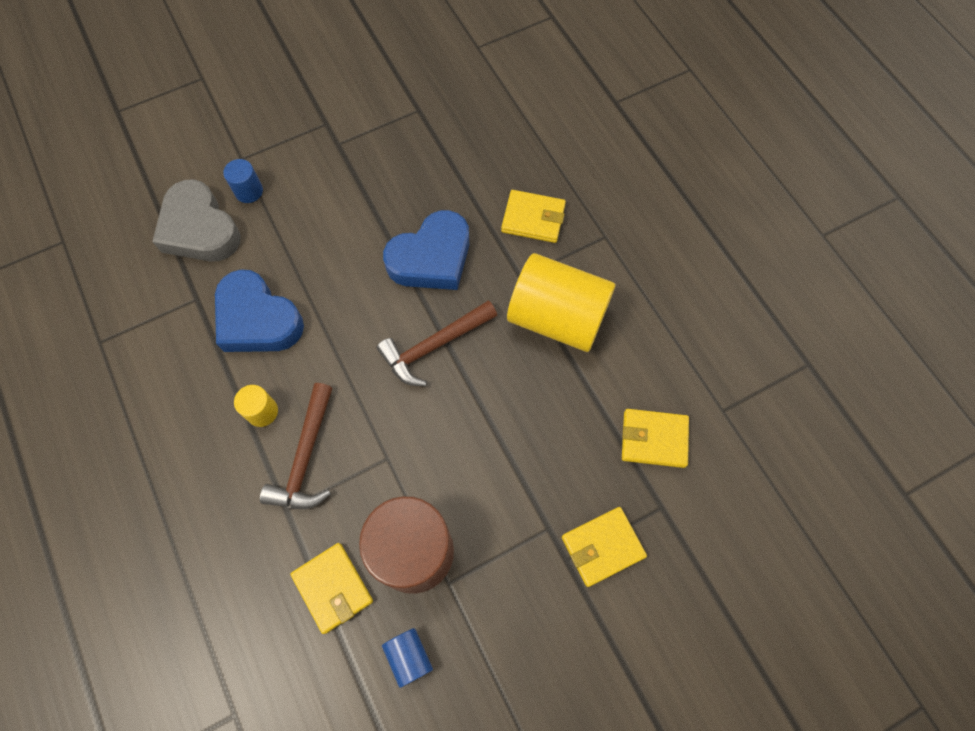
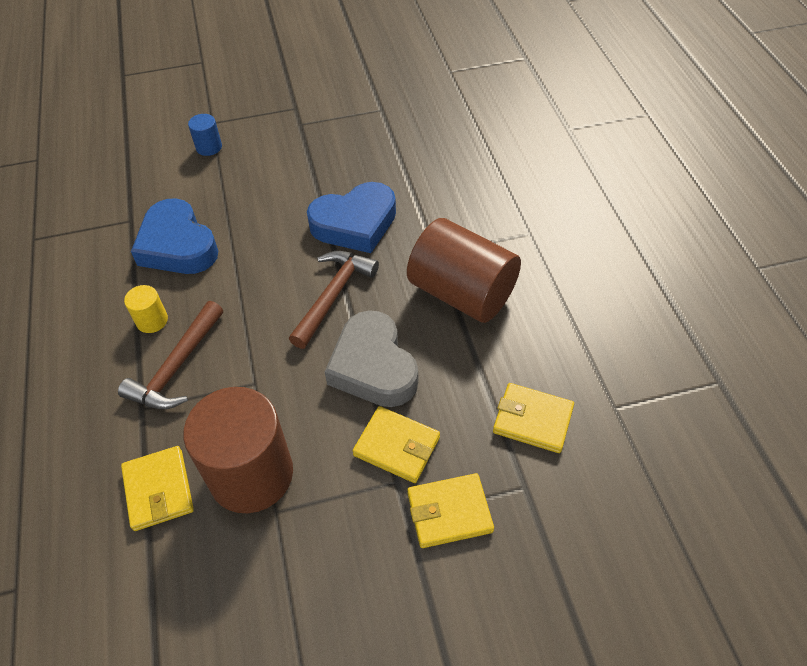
camera: 15 degrees right, 15 degrees down
grey heart [152,179,241,262] -> grey heart moved to [325,310,418,407]
brown hammer [377,300,497,386] -> brown hammer turned 135 degrees clockwise [289,251,379,349]
blue cylinder [382,628,433,688] -> none
yellow wallet [501,190,566,243] -> yellow wallet moved to [353,406,440,483]
yellow cylinder [507,253,615,352] -> brown cylinder [407,218,521,323]

